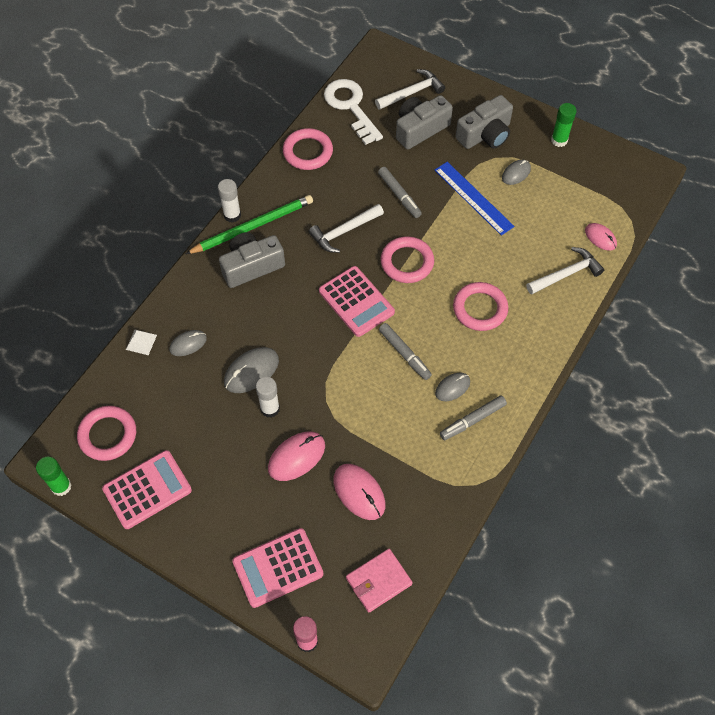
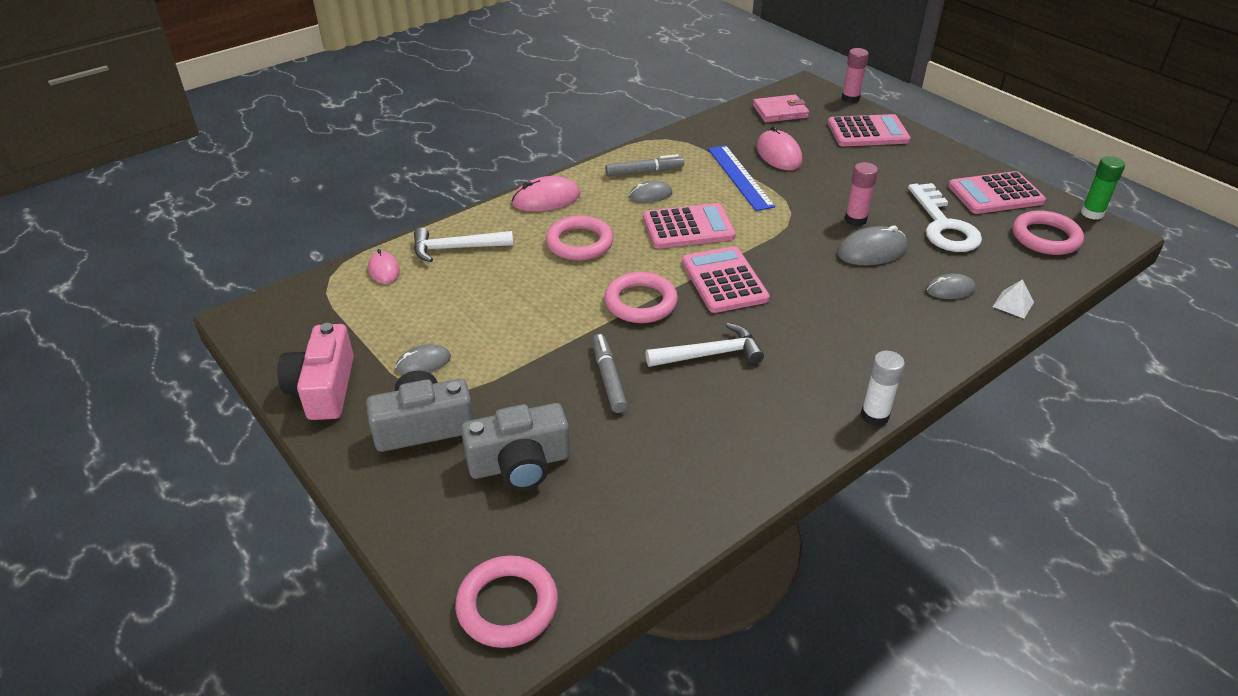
camera: 160 degrees left, 20 degrees down
green pencil [186,195,313,254] -> none
grey camera [219,232,285,288] -> none
white glue stick [256,377,280,418] -> pink glue stick [845,162,878,226]
pink mouse [268,432,325,481] -> pink mouse moved to [512,176,580,212]
pink ring [283,128,333,170] -> pink ring moved to [455,555,558,648]
white key [324,79,383,145] -> white key moved to [908,183,982,252]
white hammer [375,69,445,110] -> none
grey marker [379,323,432,380] -> pink calculator [643,203,736,249]
blue ruler [435,162,514,236] -> blue ruler moved to [708,145,775,211]
green glue stick [551,103,577,147] -> pink camera [278,323,354,420]

